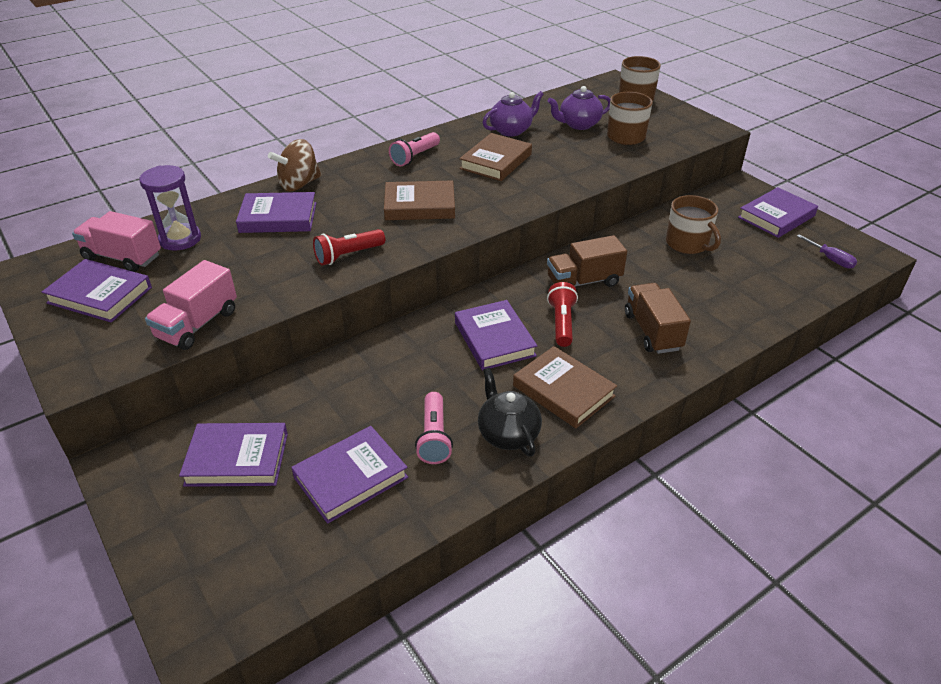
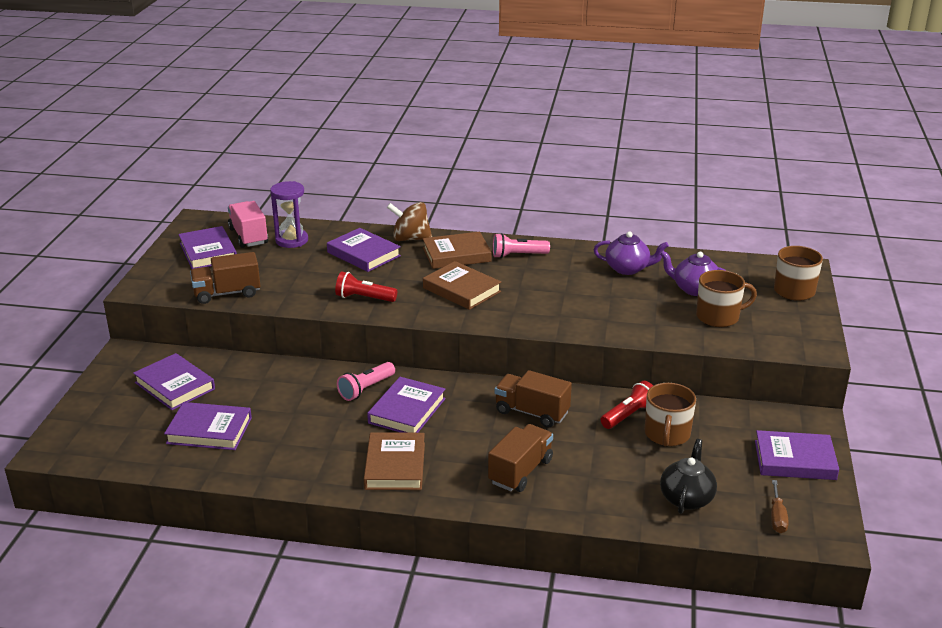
camera: 45 degrees right, 10 degrees down
pink truck [145,260,237,350] -> brown truck [190,252,260,304]
pink flashlight [415,392,453,464] -> pink flashlight moved to [337,362,395,401]
brown book [459,133,532,181] -> brown book moved to [423,232,491,269]
black teapot [478,368,542,457] -> black teapot moved to [660,439,717,514]
red flashlight [547,282,578,347] -> red flashlight moved to [601,381,653,429]
purple screwdriver [797,234,857,269] -> brown screwdriver [771,480,789,533]

